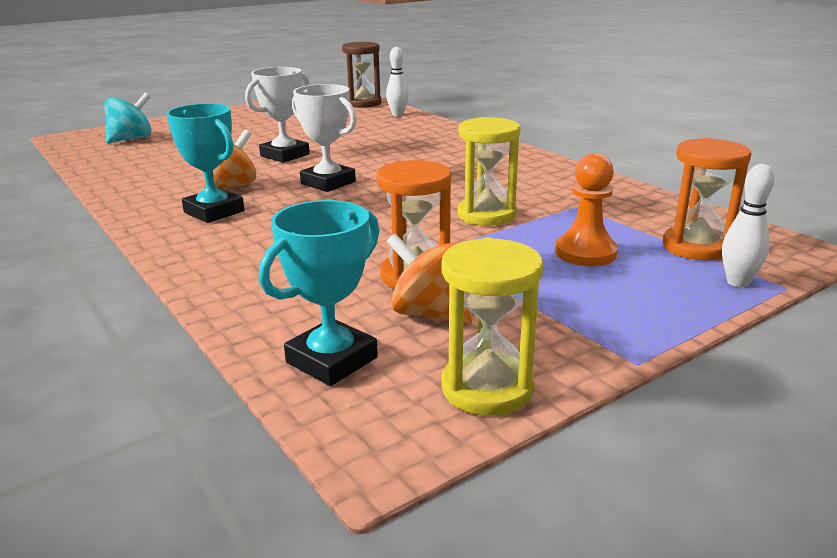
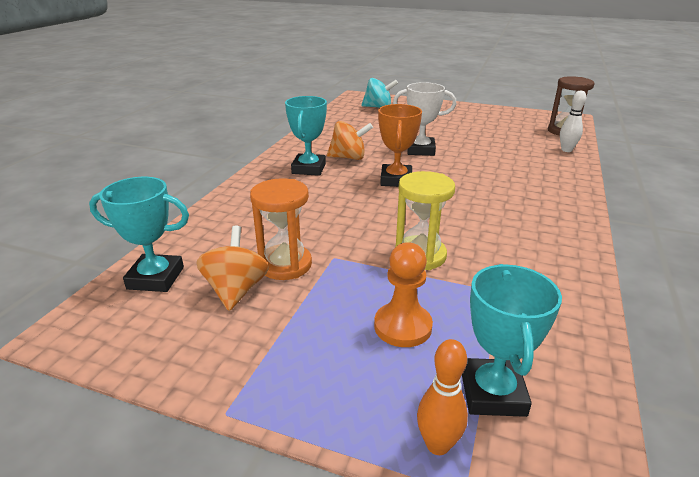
camera: 55 degrees right, 5 degrees up
white trophy [292,84,357,192] -> orange trophy [378,104,422,187]
yellow hourglass [441,237,543,416] -> none
orange hourglass [663,138,752,261] -> turquoise trophy [462,264,562,417]
white bowling pin [722,164,775,287] -> orange bowling pin [417,339,468,455]

